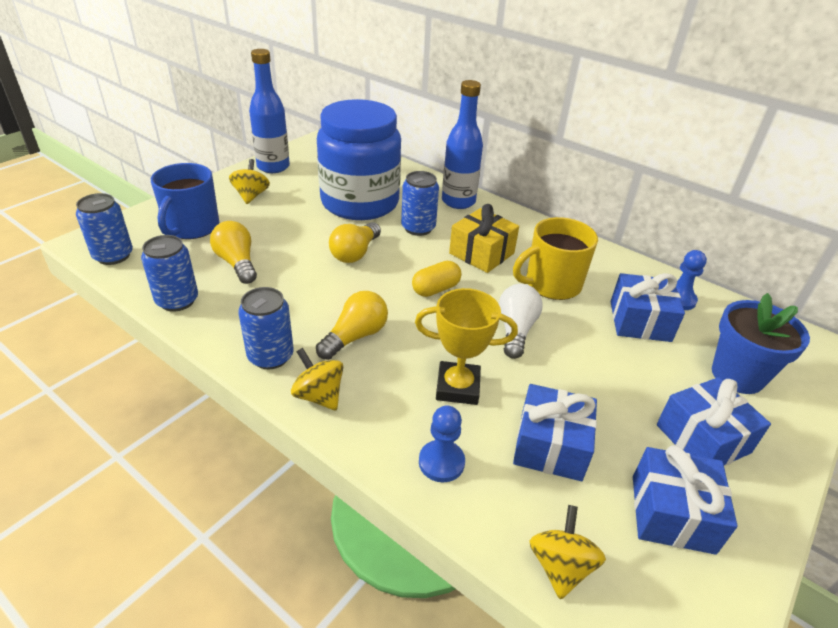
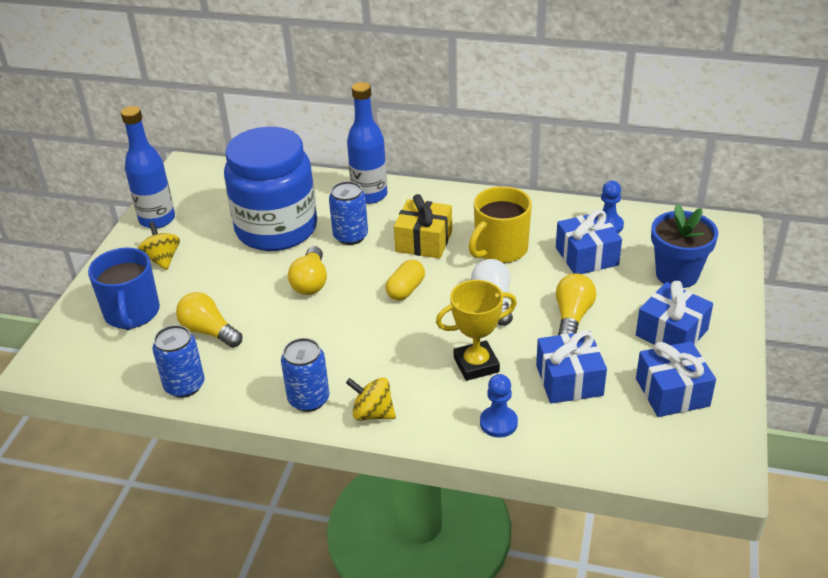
camera: 20 degrees left, 0 degrees up
blue can [76,193,133,265] -> none
yellow light bulb [316,291,388,360] -> yellow light bulb moved to [556,274,596,335]
yellow spinning top [530,505,606,599] -> none

